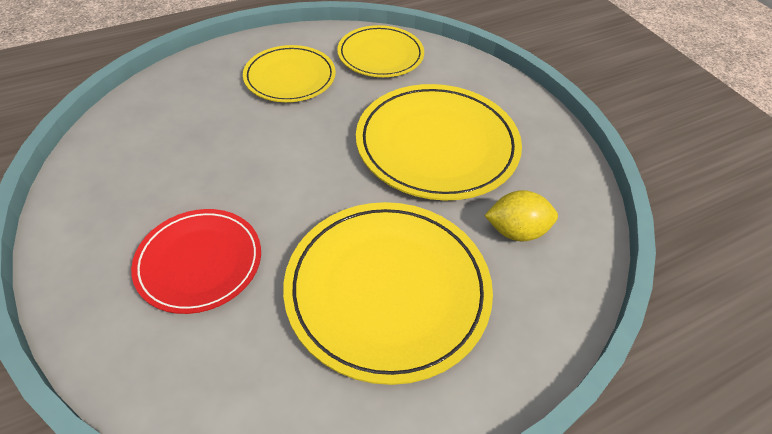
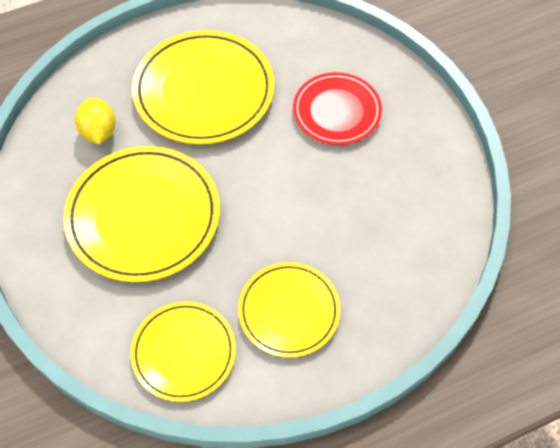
camera: 175 degrees left, 10 degrees up
yellow lemon [484,190,558,241] -> yellow lemon turned 75 degrees clockwise [75,98,115,144]

